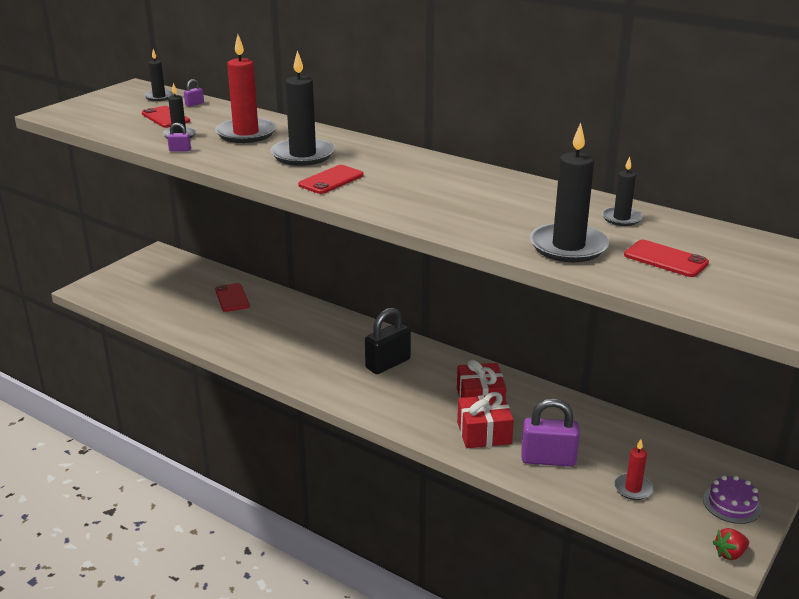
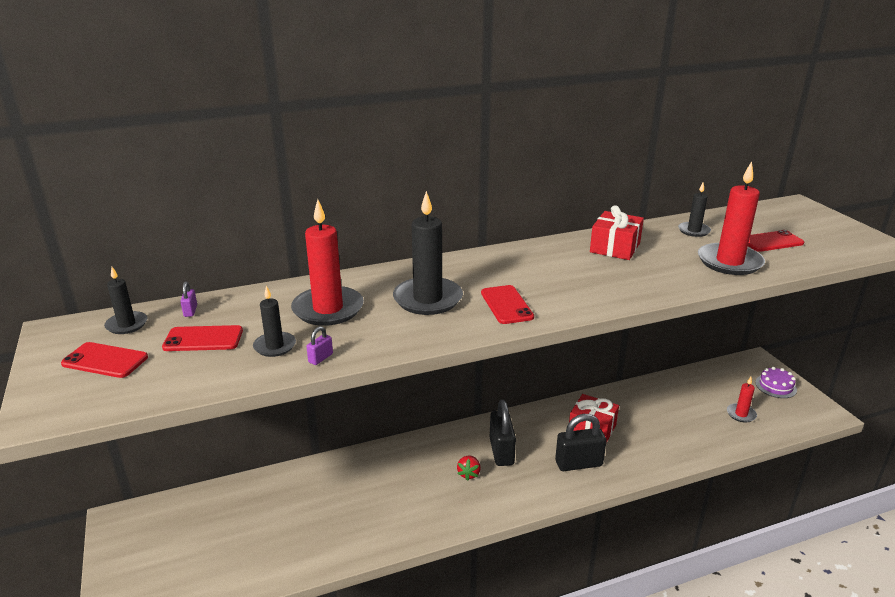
camera: 55 degrees left, 0 degrees up
red phone [215,283,250,312] -> red phone moved to [61,342,148,378]
red gift [457,392,514,448] -> red gift moved to [590,205,644,260]
purple padlock [521,399,580,467] -> none
black candle [530,123,609,262] -> red candle [698,161,765,275]
red strawberry [713,528,749,560] -> red strawberry moved to [457,456,481,481]
none -> black padlock [555,414,606,471]

